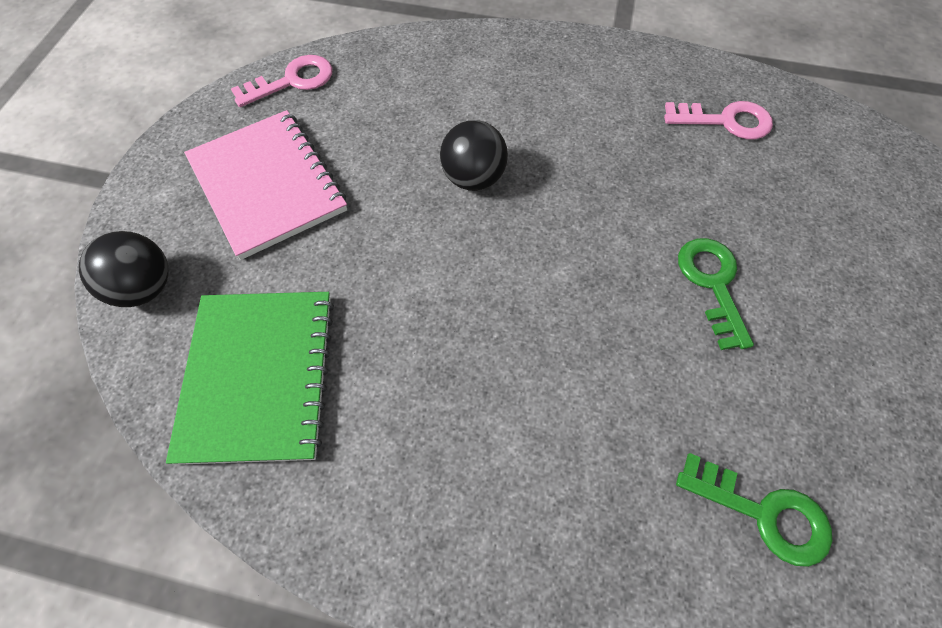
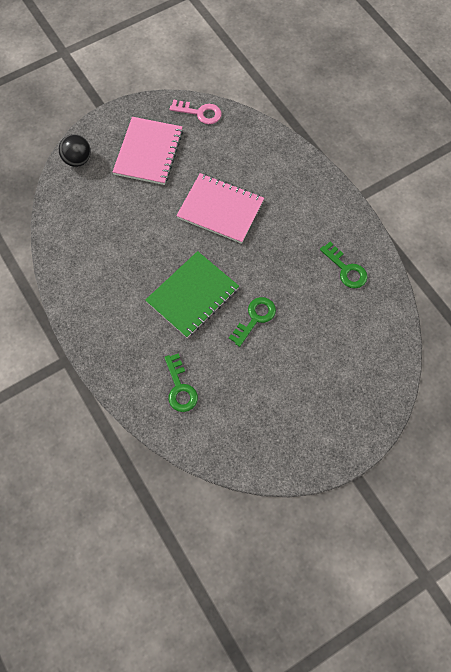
camera: 45 degrees right, 5 degrees up
green notebook [166,292,334,465] -> green notebook moved to [145,251,239,338]
black ball [440,120,508,191] -> pink notebook [176,173,264,244]
pink key [664,101,773,140] -> green key [320,242,368,288]

